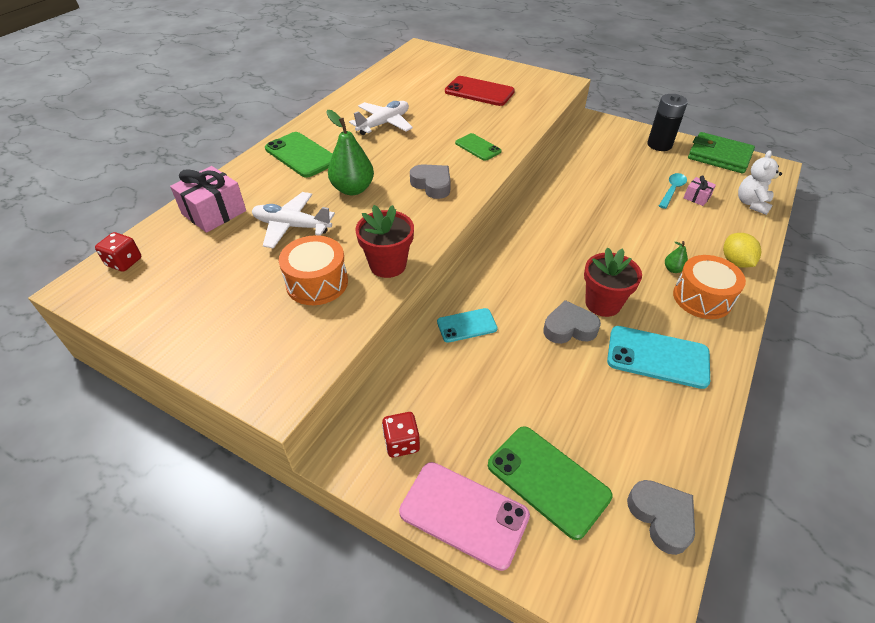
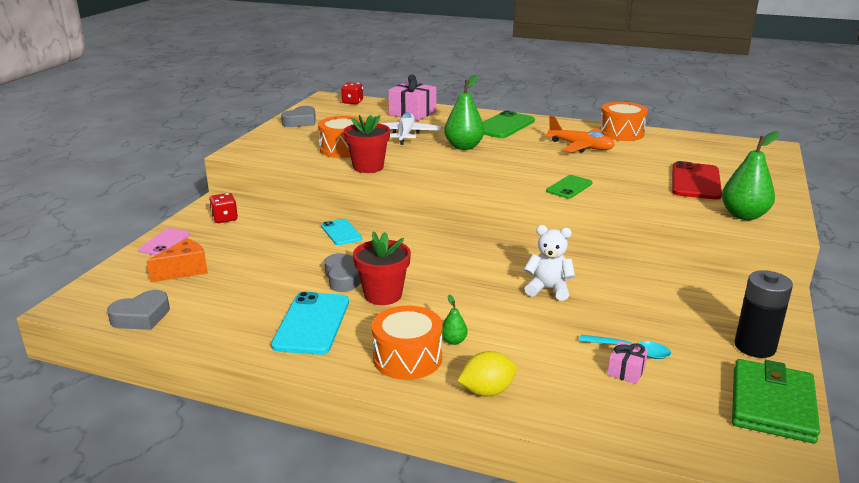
camera: 80 degrees right, 20 degrees down
white plane [349,101,413,135] -> orange plane [545,116,615,153]
pink phone [399,462,530,571] -> pink phone [139,228,190,255], size x0.61
grey heart [410,164,451,199] -> grey heart moved to [281,106,316,127]
green phone [488,426,613,540] -> orange cheese [146,238,208,282]
white teddy bear [738,150,782,215] -> white teddy bear moved to [524,225,575,301]
none -> orange drum [600,102,648,141]
none -> green pear [722,131,779,220]

